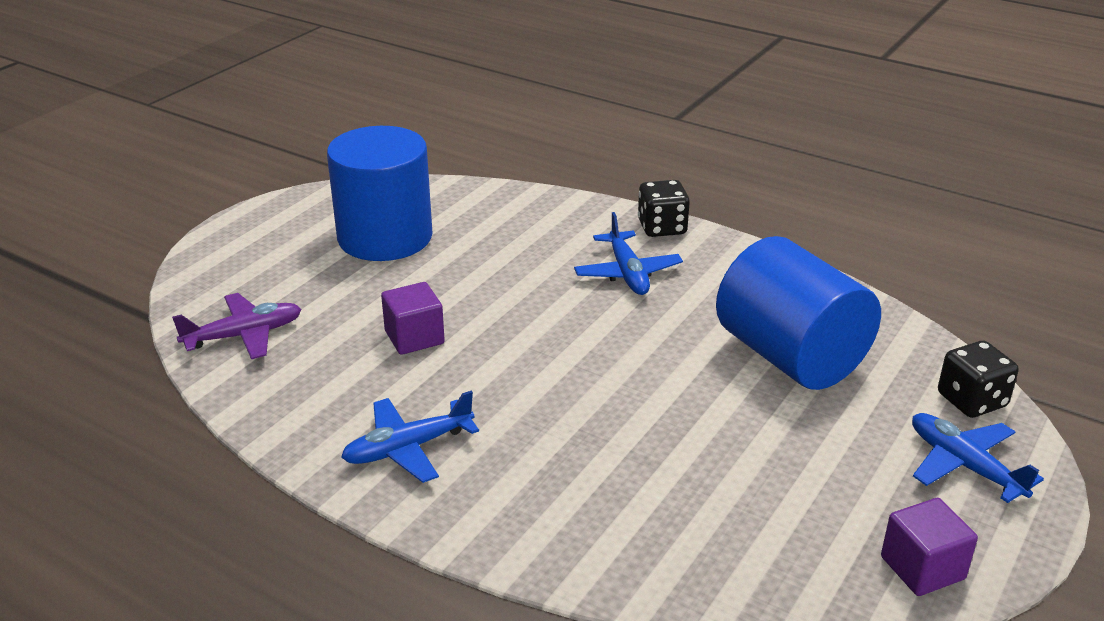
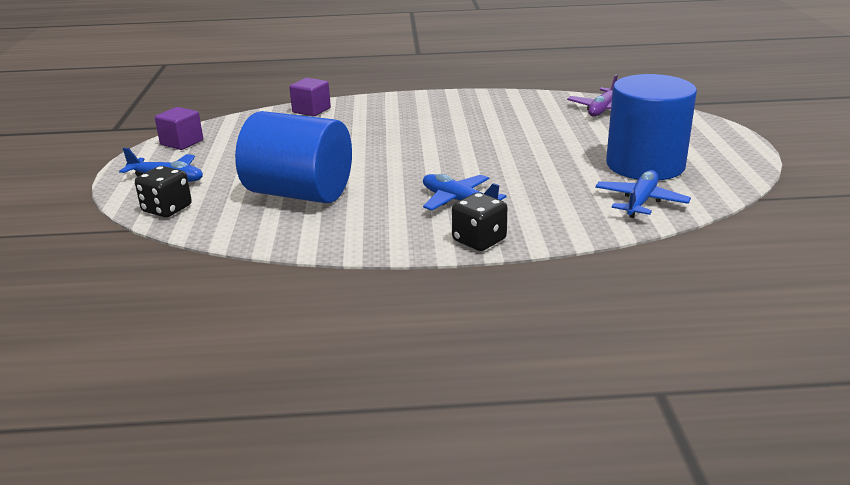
camera: 145 degrees right, 5 degrees down
blue plane [341,391,479,483] -> blue plane moved to [595,170,691,218]
purple cube [381,282,445,355] -> purple cube moved to [289,78,331,116]

